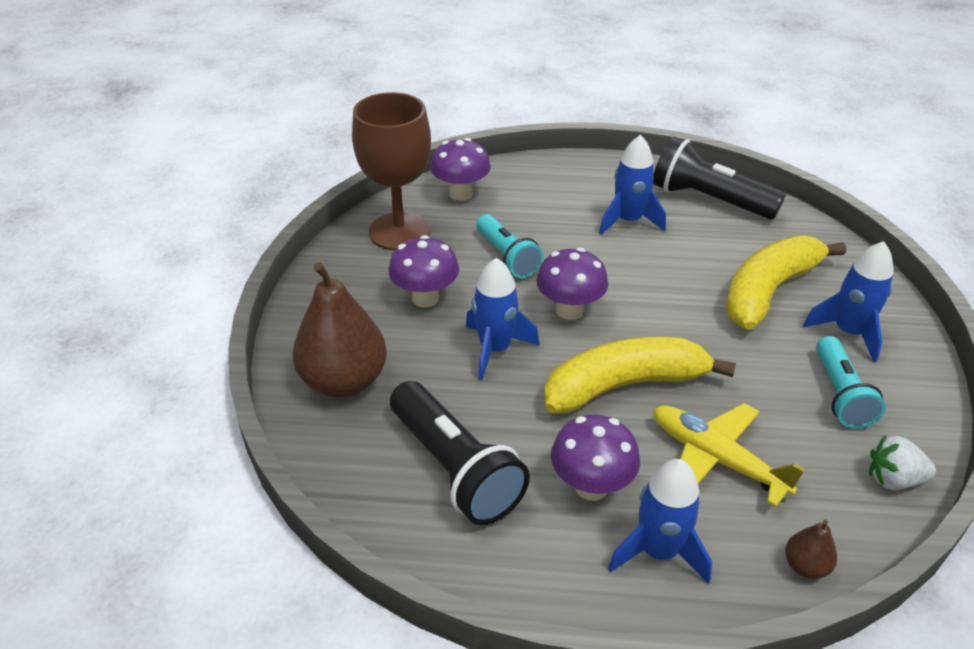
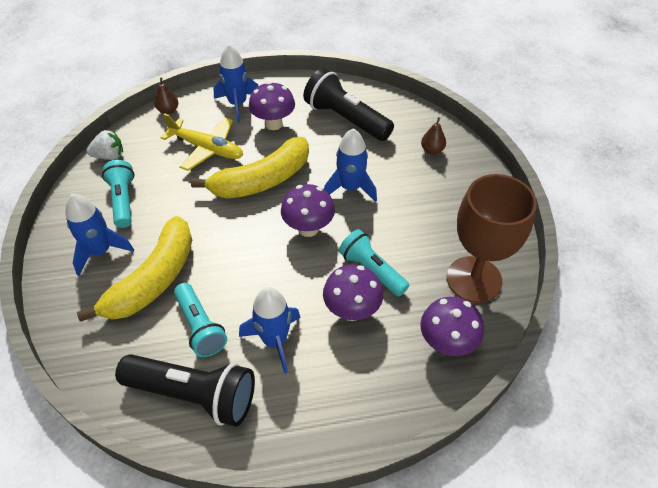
camera: 165 degrees right, 10 degrees up
brown pear [293,262,387,398] -> brown pear [421,117,446,155], size x0.44
purple mushroom [389,235,459,308] -> purple mushroom moved to [323,265,383,321]
none -> turquoise flashlight [174,283,228,357]

